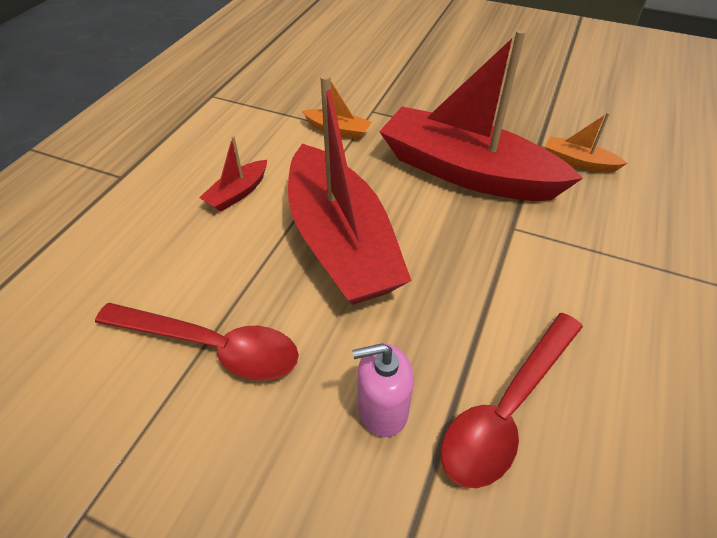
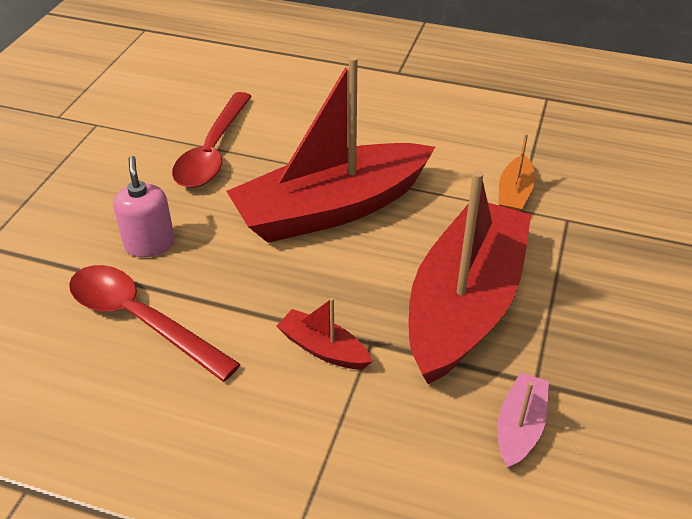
camera: 85 degrees right, 5 degrees down
red boat [199,136,267,212] -> red boat moved to [276,298,373,369]
orange boat [545,112,627,173] -> pink boat [498,373,549,469]

